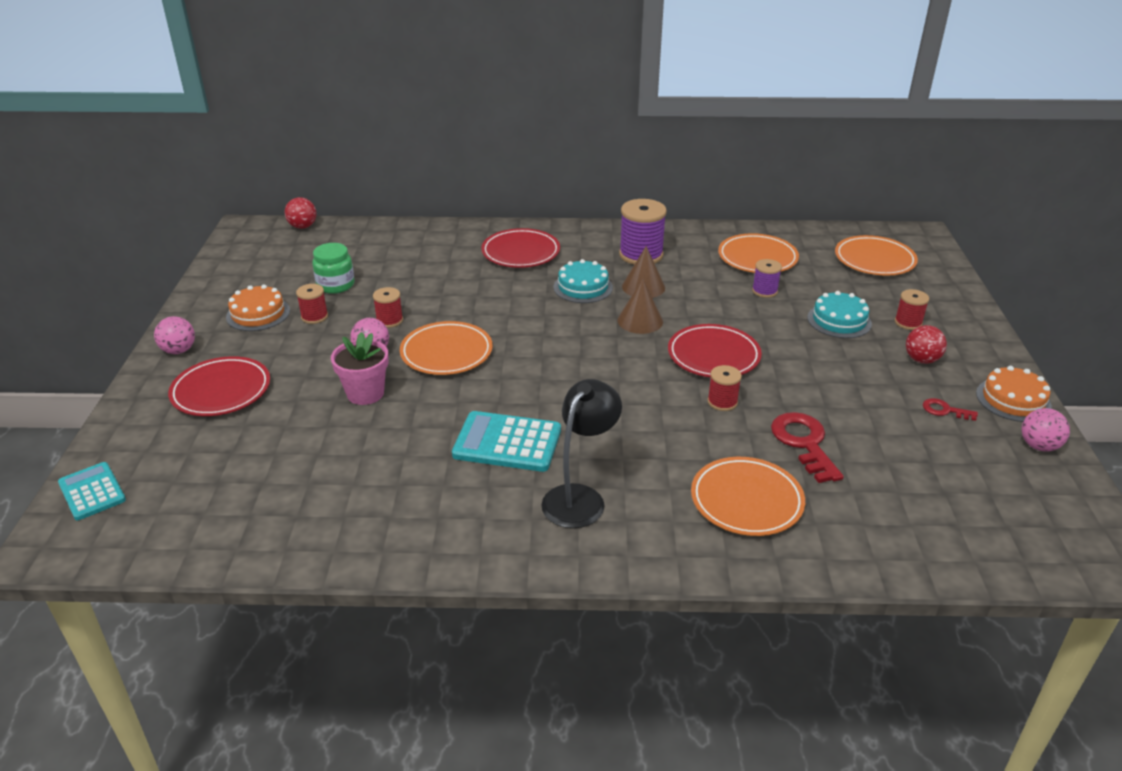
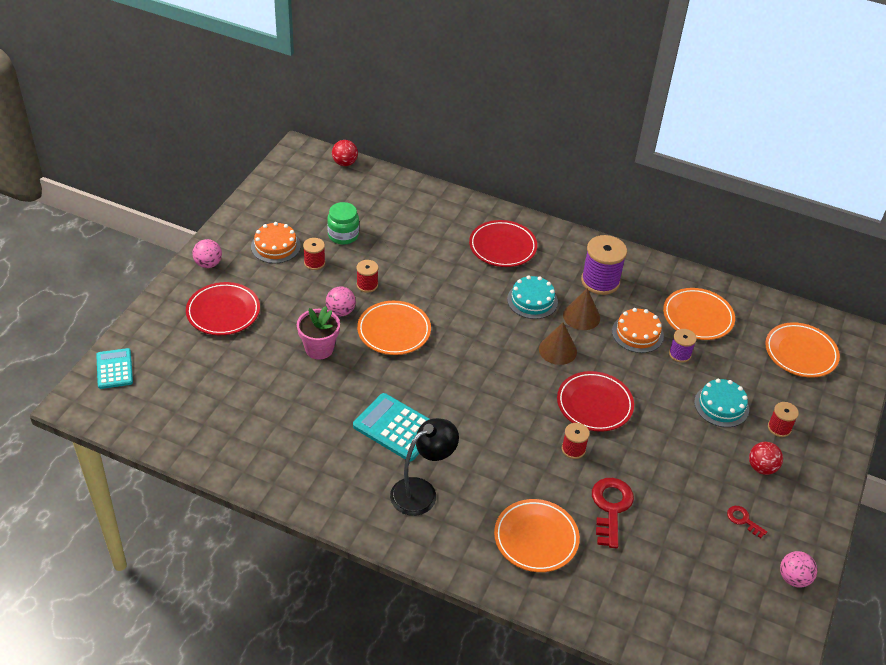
camera: 20 degrees right, 10 degrees up
orange cake [976,366,1052,422] -> orange cake moved to [612,308,664,353]

